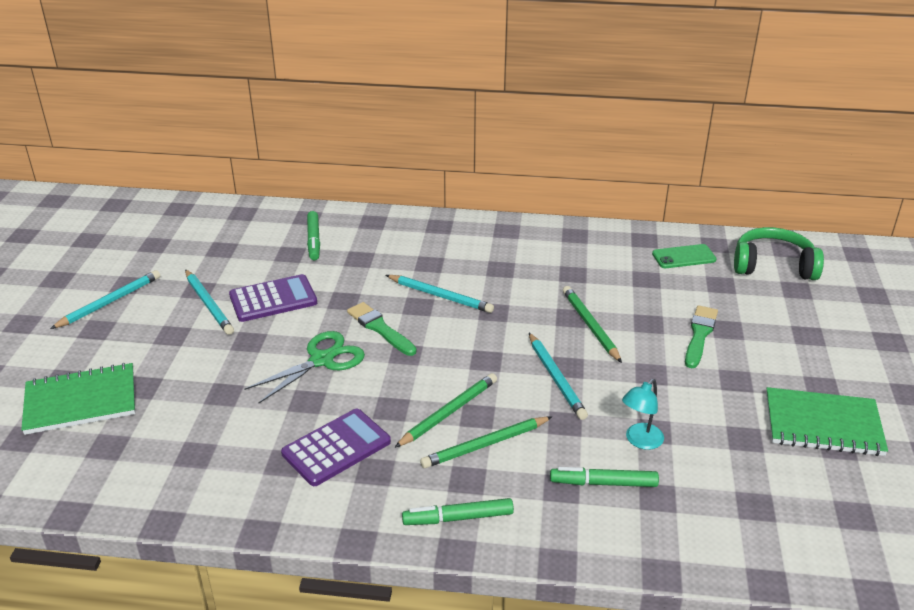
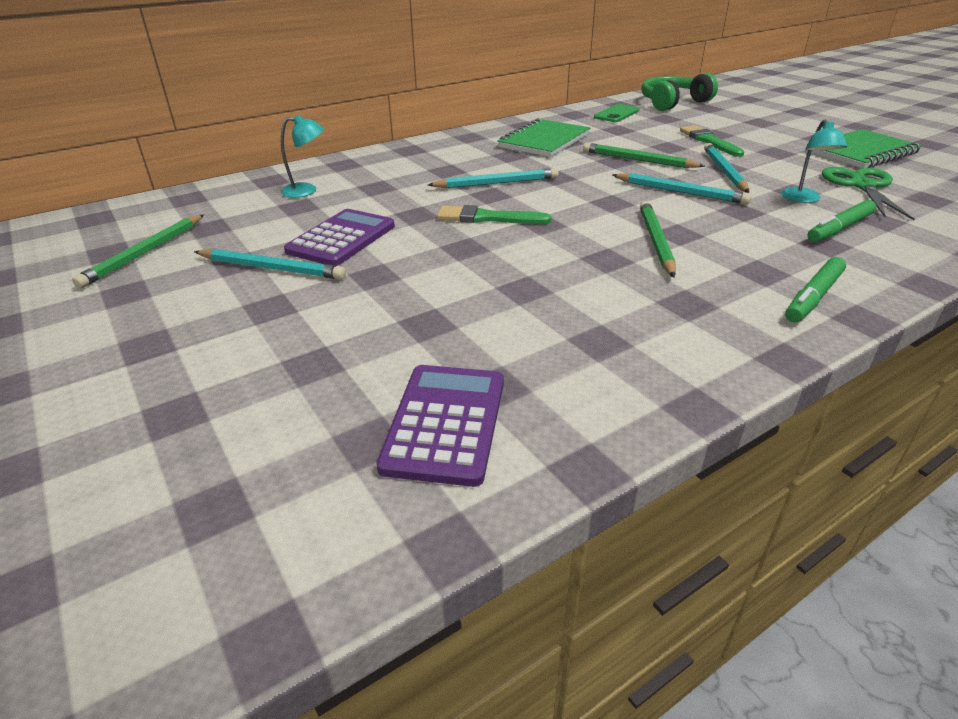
camera: 40 degrees left, 0 degrees up
green notebook [21,363,135,435] -> green notebook moved to [497,118,591,157]
turquoise pencil [50,270,160,329] -> turquoise pencil moved to [704,143,749,193]
green scissors [244,331,365,403] -> green scissors moved to [822,167,915,220]
purple calculator [281,409,391,486] -> purple calculator moved to [376,365,504,487]
green marker [307,211,320,260] -> turquoise lamp [281,115,324,198]
green pencil [420,416,552,468] -> green pencil moved to [72,214,204,288]

